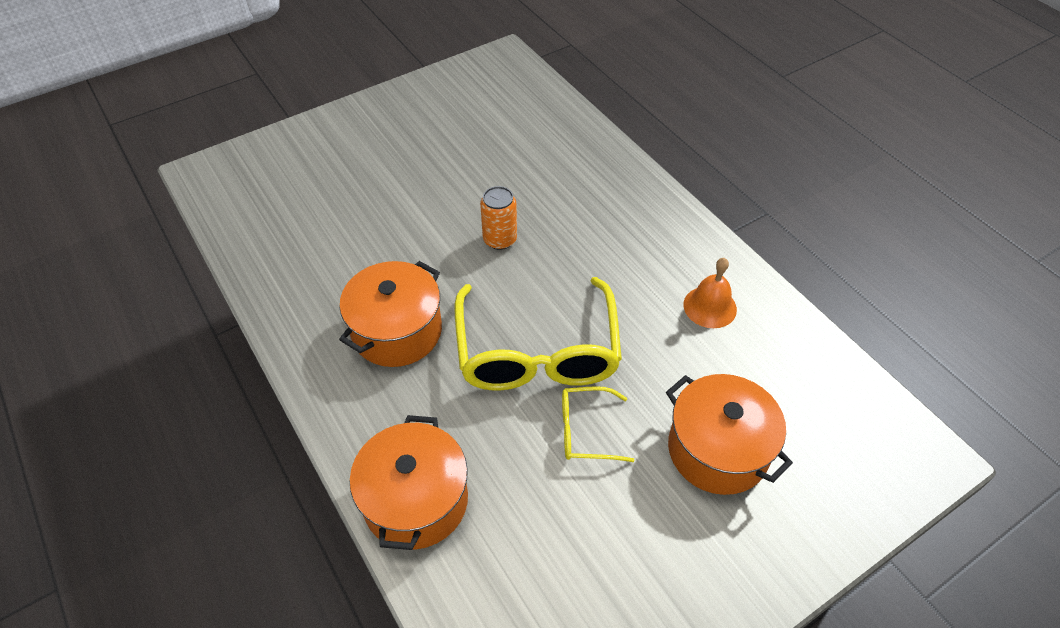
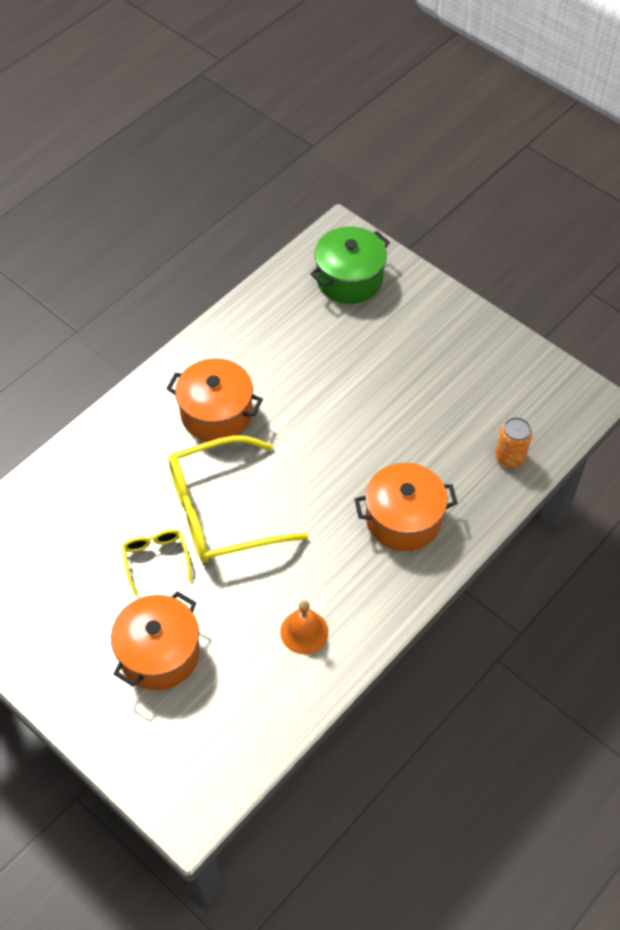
camera: 75 degrees right, 5 degrees up
orange pot [350,415,468,550] -> orange pot moved to [354,462,458,551]
orange can [480,186,517,250] -> orange can moved to [495,417,532,468]
none -> green pot [310,226,390,304]

